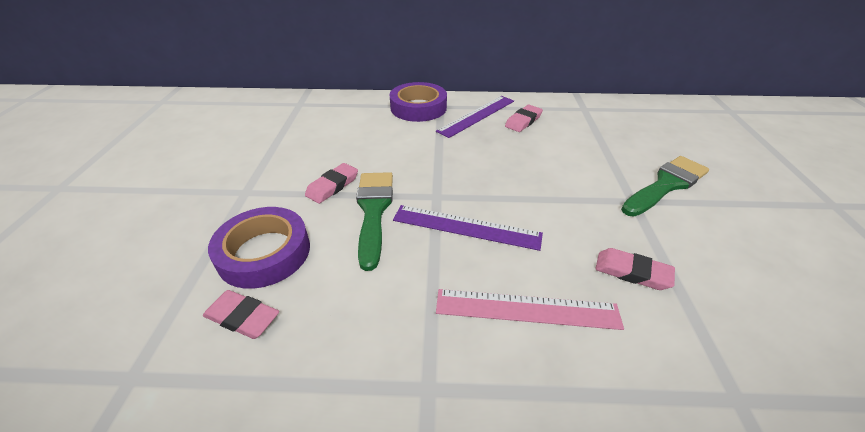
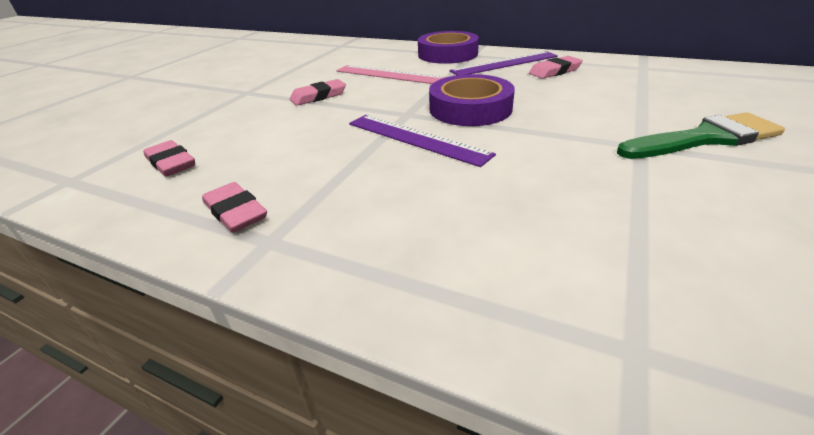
camera: 25 degrees right, 5 degrees down
purple tape [208,207,310,289] -> purple tape moved to [429,74,515,126]
green brush [356,172,393,271] -> none
pink ruler [436,289,624,330] -> pink ruler moved to [336,65,446,84]
pink eraser [595,248,675,290] -> pink eraser moved to [202,182,267,233]

